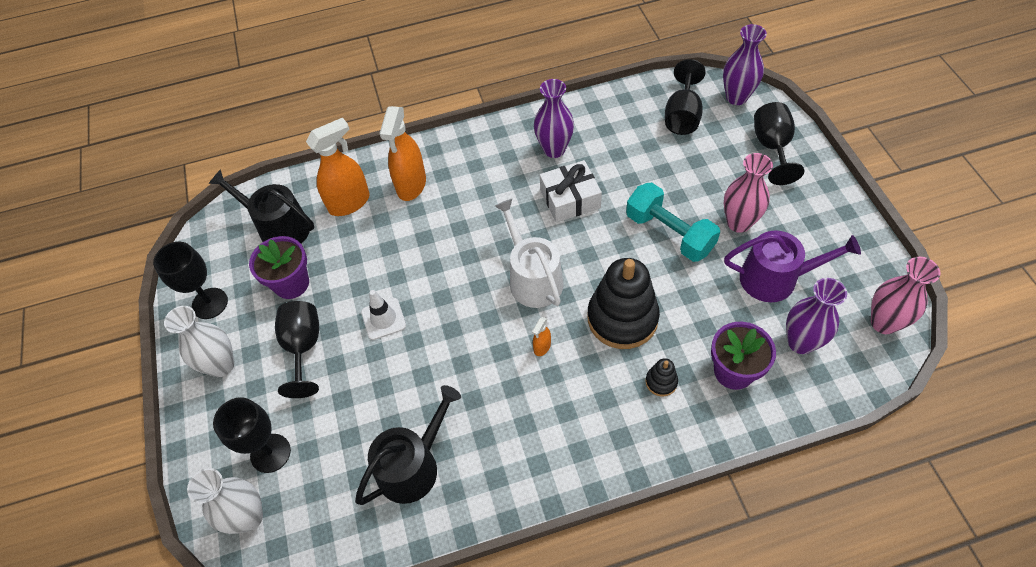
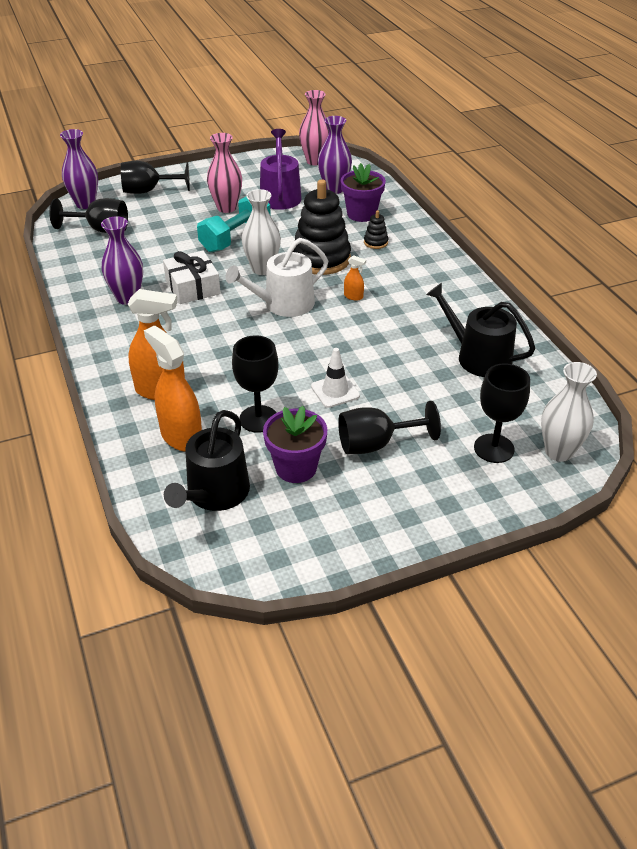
camera: 100 degrees left, 15 degrees down
black goblet [153,242,228,319] -> black goblet moved to [232,335,278,433]
white vase [164,306,234,377] -> white vase moved to [242,189,281,275]

